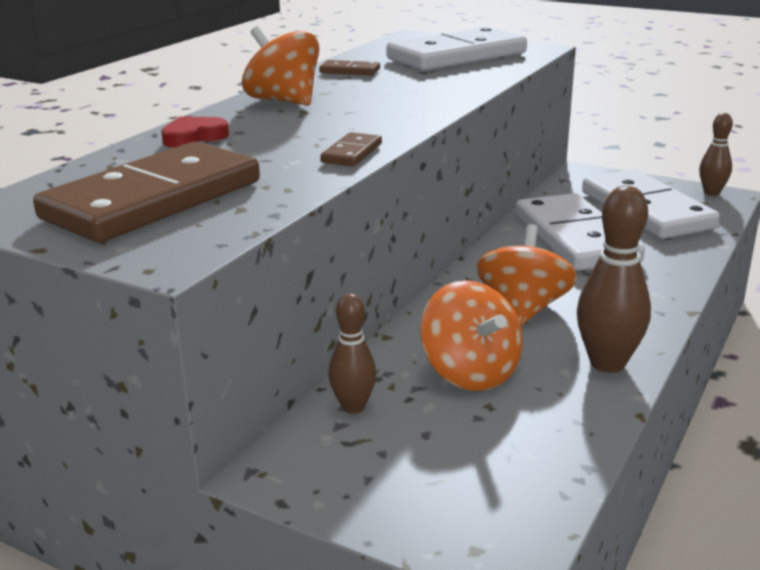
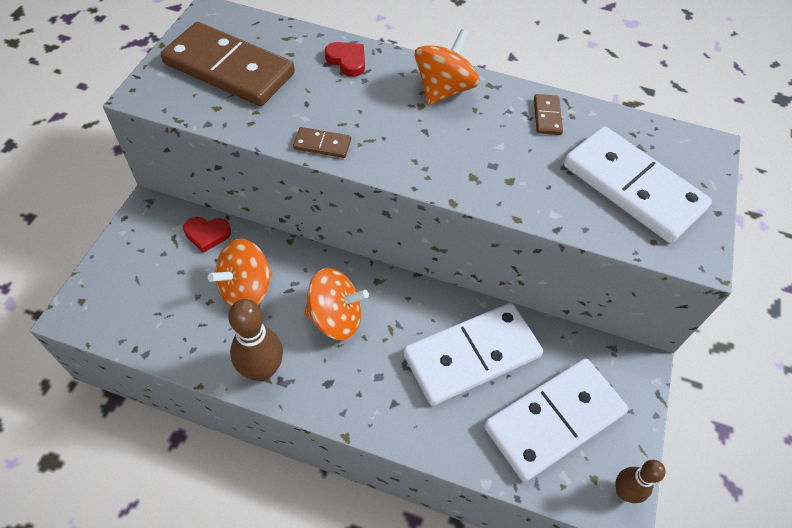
camera: 75 degrees right, 30 degrees up
brown bowling pin [328,293,376,414] -> red heart [183,217,231,253]

